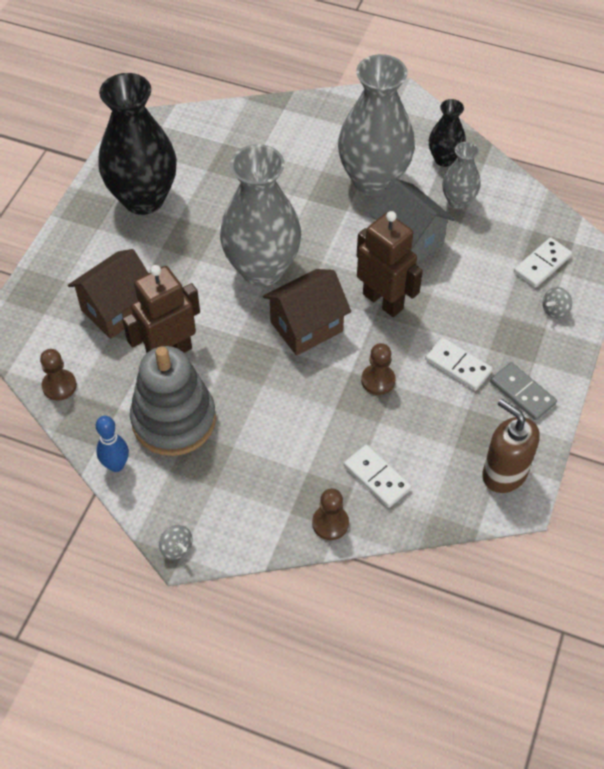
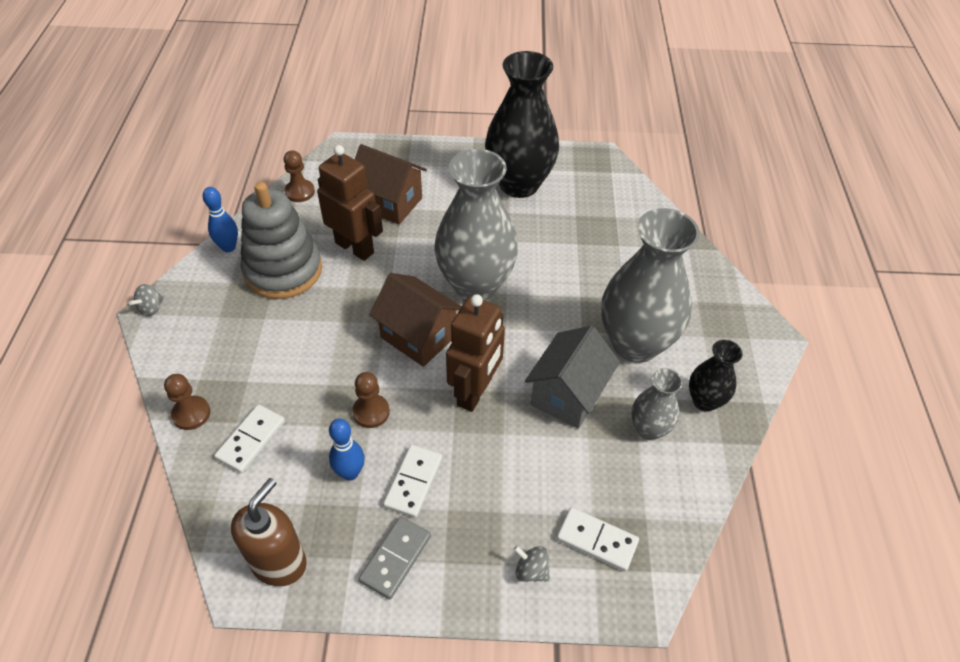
camera: 70 degrees right, 5 degrees down
none -> blue bowling pin [329,419,365,481]

